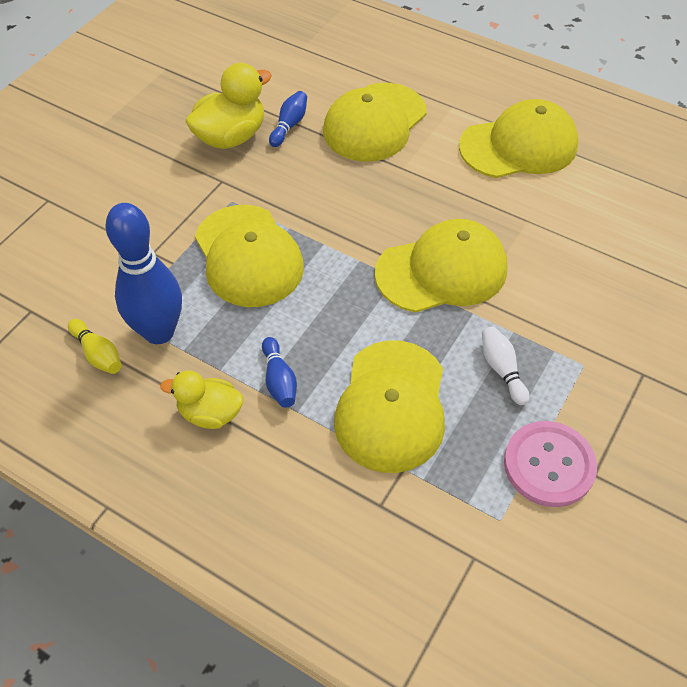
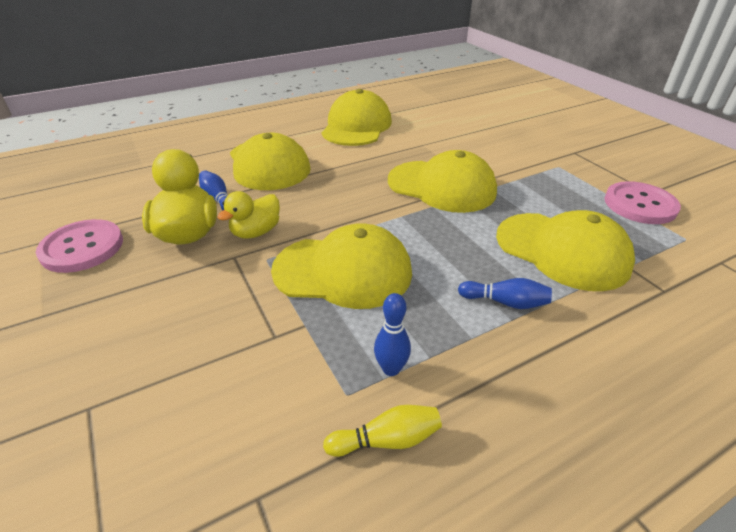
camera: 60 degrees left, 15 degrees down
blue bowling pin [105,203,182,344] -> blue bowling pin [374,293,411,376], size x0.47
yellow duck [160,371,243,429] -> yellow duck moved to [217,191,280,239]
yellow cap [375,219,507,313] -> yellow cap turned 105 degrees clockwise [388,150,497,213]
white bowling pin [482,326,529,405] -> none
none -> pink button [36,219,123,273]

